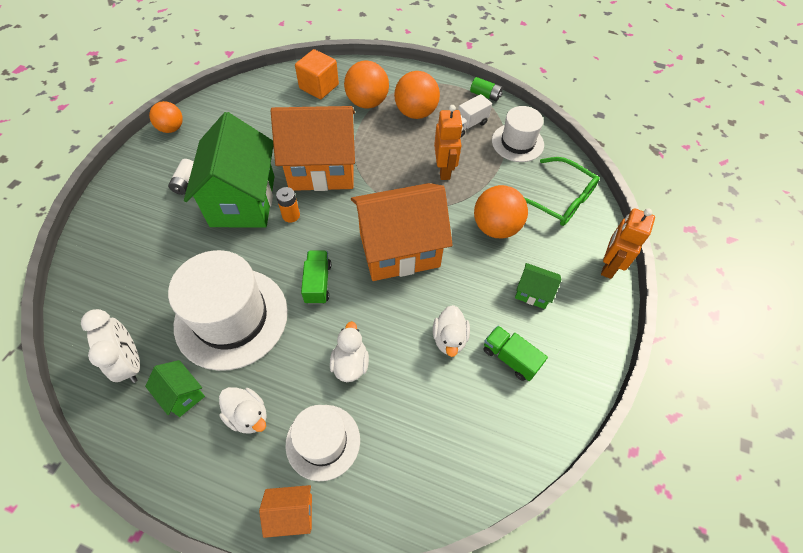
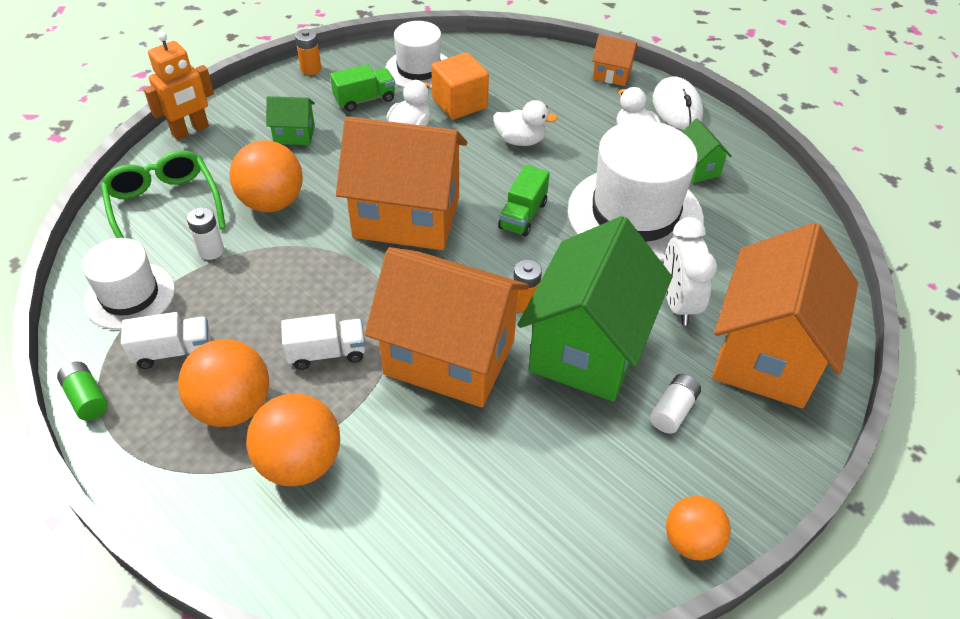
camera: 155 degrees left, 10 degrees down
white clock [81,309,140,383] -> white clock moved to [664,217,717,326]
white hat [286,405,360,481] -> white hat moved to [385,21,447,88]
orange cube [295,49,339,99] -> orange cube moved to [431,52,489,120]
white duck [330,321,369,382] -> white duck turned 105 degrees counterclockwise [493,100,558,146]
orange robot [434,105,463,180] -> none
green truck [483,325,548,381] -> green truck turned 90 degrees counterclockwise [330,64,395,112]
green house [515,263,561,309] -> green house turned 45 degrees counterclockwise [266,96,315,145]
none -> white battery [187,207,224,260]
none -> white truck [281,314,365,370]
none -> orange battery [295,29,321,75]
none -> white mouse [653,76,703,130]
none -> orange house [712,223,858,408]

